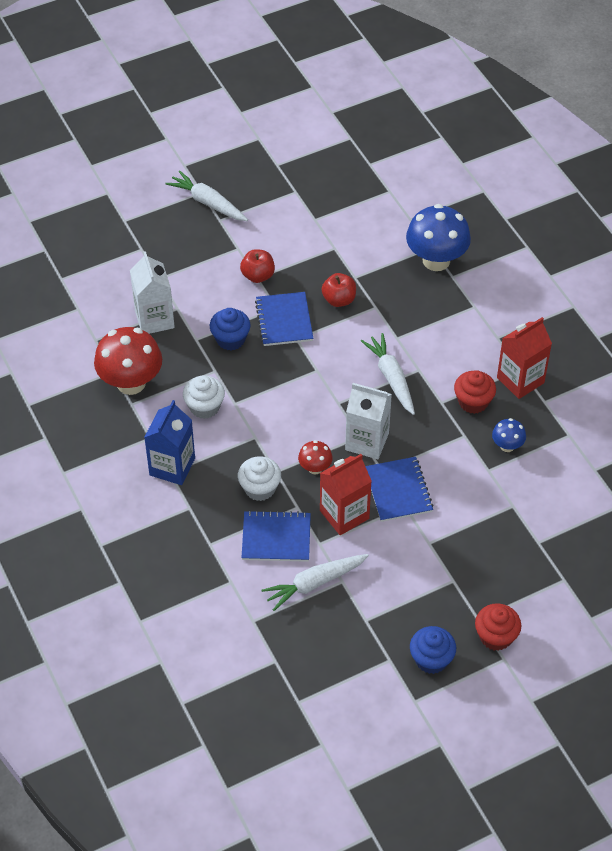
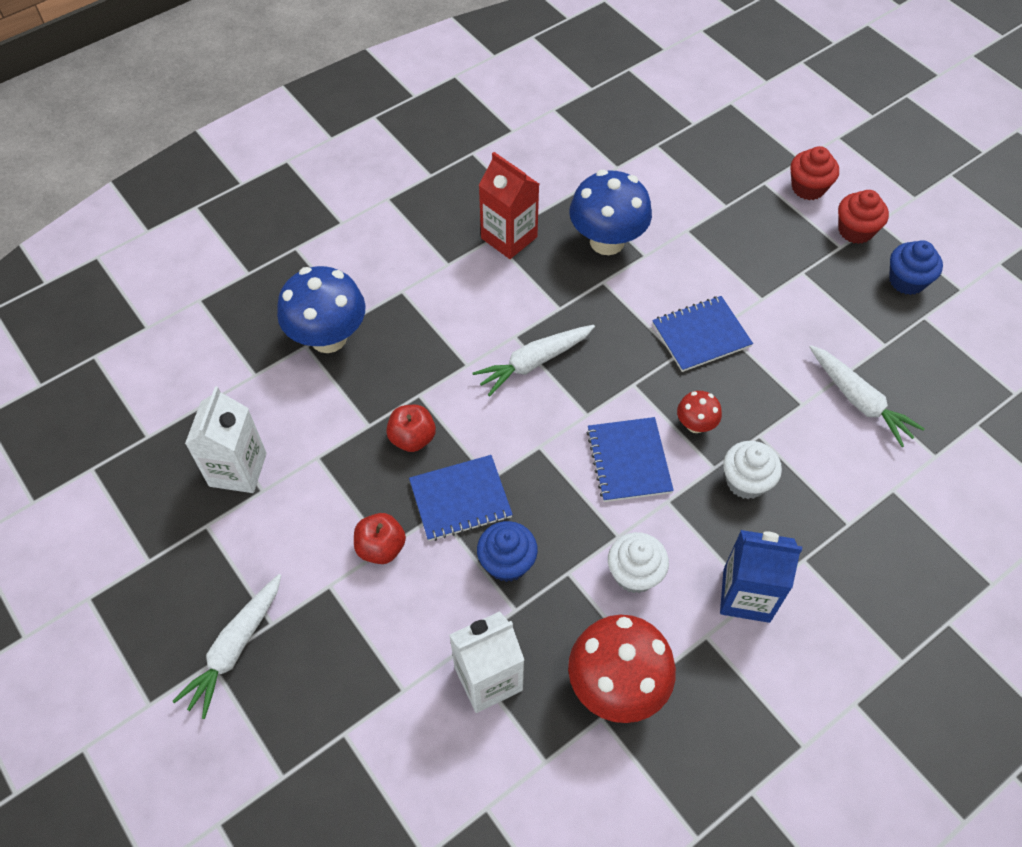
camera: 100 degrees left, 5 degrees up
blue notebook [242,510,311,562] -> blue notebook moved to [586,417,674,502]
red carton [320,454,372,535] -> none
white carton [345,383,392,459] -> white carton moved to [185,387,267,493]
red cupcake [454,370,496,414] -> red cupcake moved to [791,146,839,200]
blue mushroom [492,418,526,452] -> blue mushroom [570,170,652,255], size x2.04

